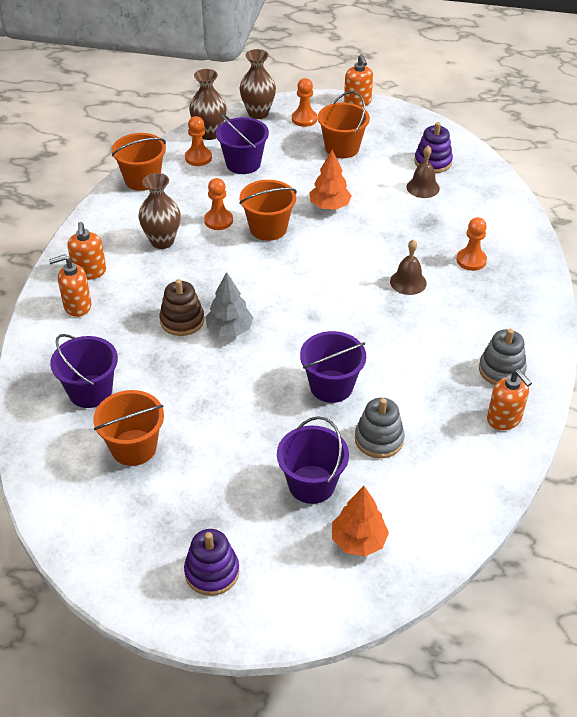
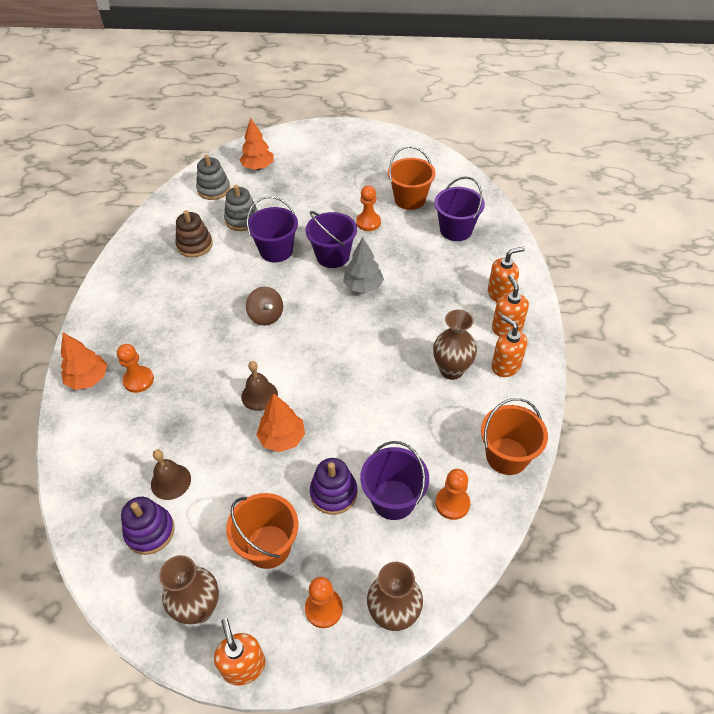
camera: 175 degrees right, 5 degrees up
brown stacking toy [159,279,204,336] -> brown stacking toy moved to [176,210,213,257]
purple stacking toy [184,529,239,596] -> purple stacking toy moved to [310,458,357,515]
brown vase [189,69,227,140] -> brown vase moved to [159,555,219,624]
orange pawn [204,178,233,230] -> orange pawn moved to [356,185,381,231]
orange bucket [240,180,297,241] -> none
purple bucket [277,416,349,504] -> purple bucket moved to [306,211,357,268]
brown bell [390,239,427,295] -> brown bell moved to [241,361,278,411]
grey stacking toy [479,329,527,385] -> grey stacking toy moved to [196,155,230,200]
orange soap dispenser [487,369,532,430] -> orange soap dispenser moved to [492,315,527,377]
none -> orange tree [61,333,107,390]
none -> brown spinning top [246,287,283,326]

